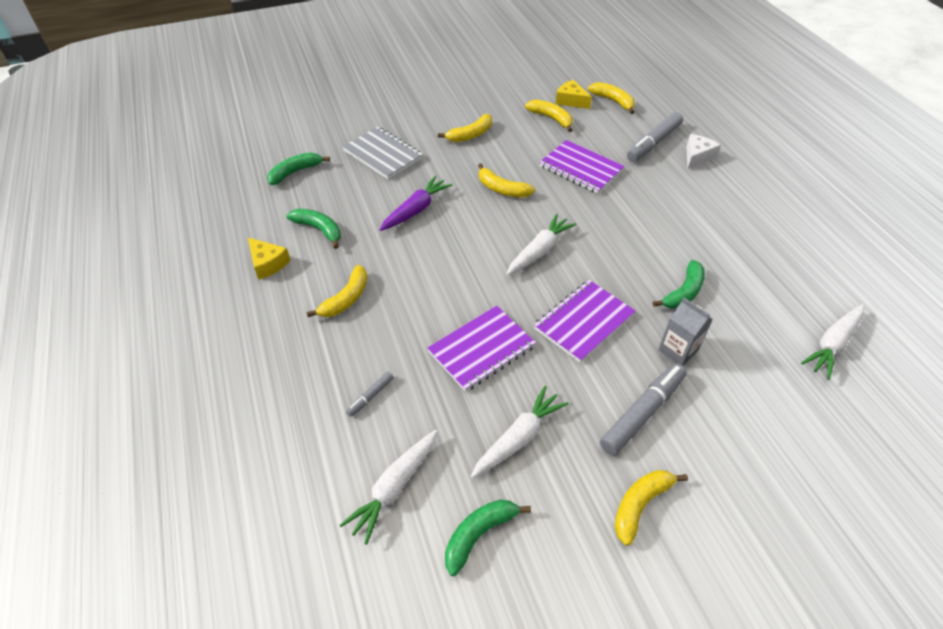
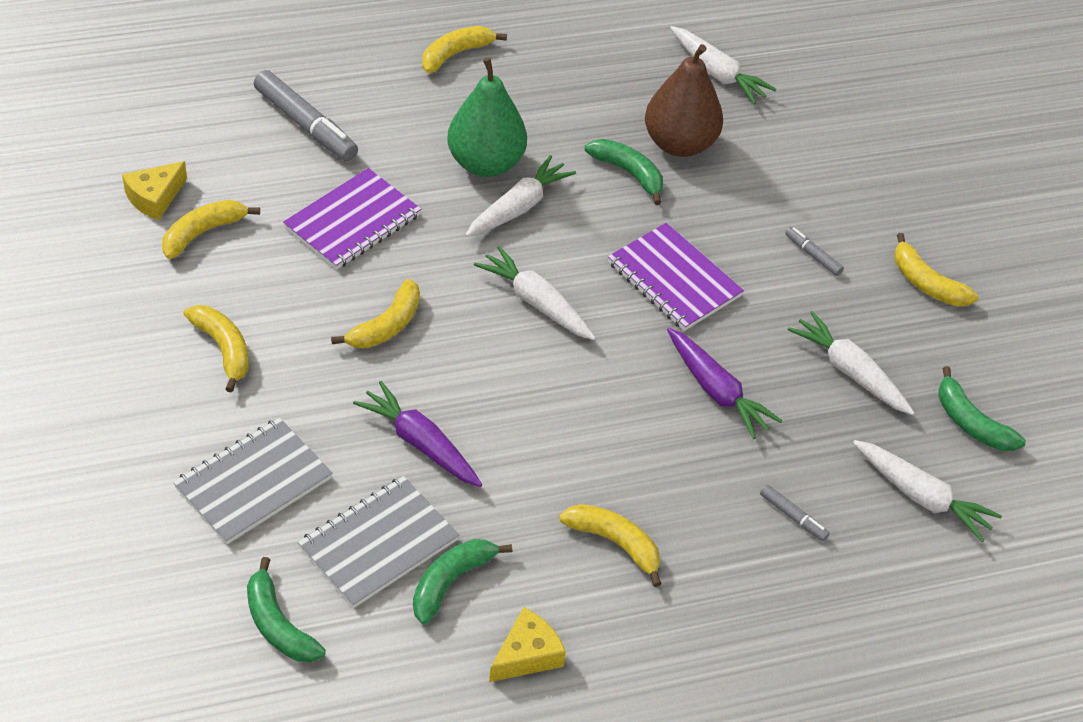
camera: 90 degrees left, 0 degrees up
purple notebook [427,306,536,392] -> purple carrot [667,328,782,439]
yellow banana [588,82,635,114] -> yellow banana moved to [422,26,507,73]
grey marker [600,363,687,455] -> grey marker [785,227,844,276], size x0.49
grey carton [658,297,713,366] -> none
white cheese [686,134,721,169] -> none
none -> grey notebook [298,476,459,608]
none -> green pear [447,57,527,177]
none -> white carrot [465,155,576,237]
none -> brown pear [645,44,723,157]

